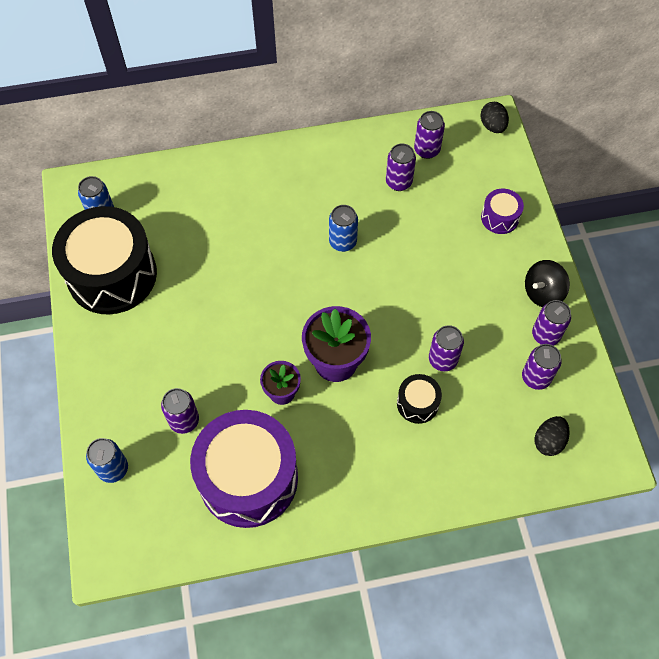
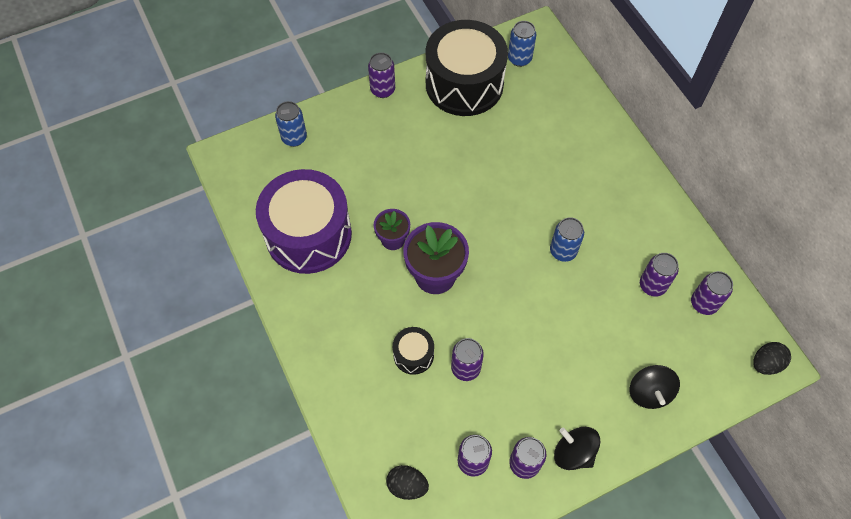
camera: 75 degrees right, 0 degrees up
purple can [161,388,199,434] -> purple can moved to [368,52,395,98]
purple drum [481,189,524,234] -> black spinning top [629,365,680,409]

